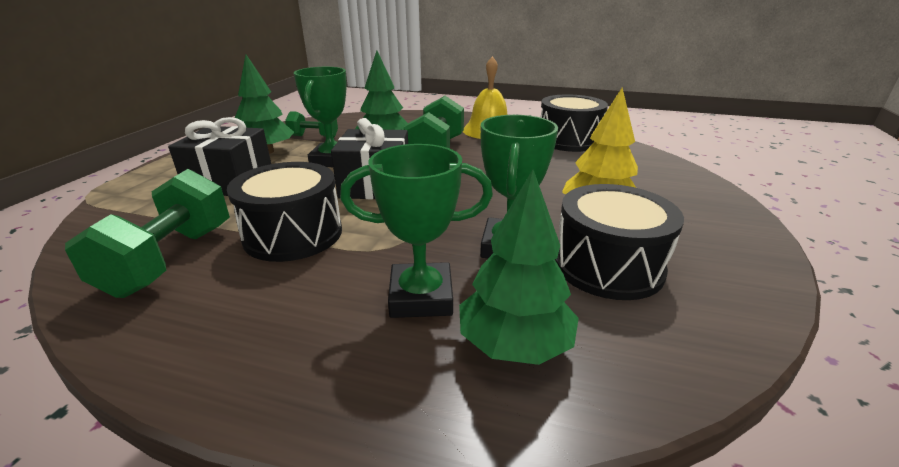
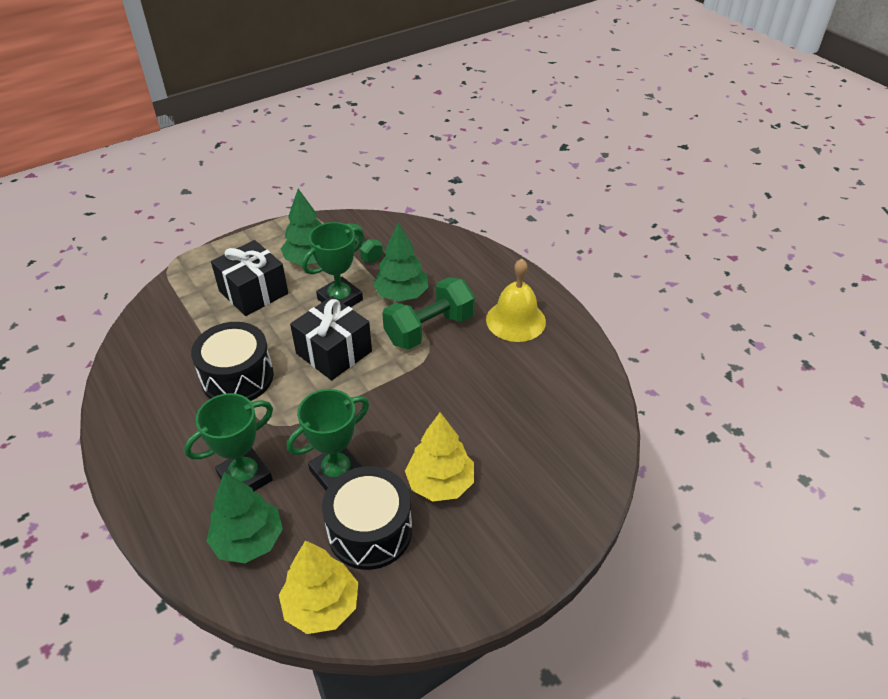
camera: 40 degrees right, 15 degrees up
green dumbbell [65,169,230,298] -> none
green trophy [340,144,493,318] -> green trophy turned 75 degrees counterclockwise [184,393,273,492]
black drum [540,94,608,152] -> none
none -> yellow tree [279,540,358,634]

